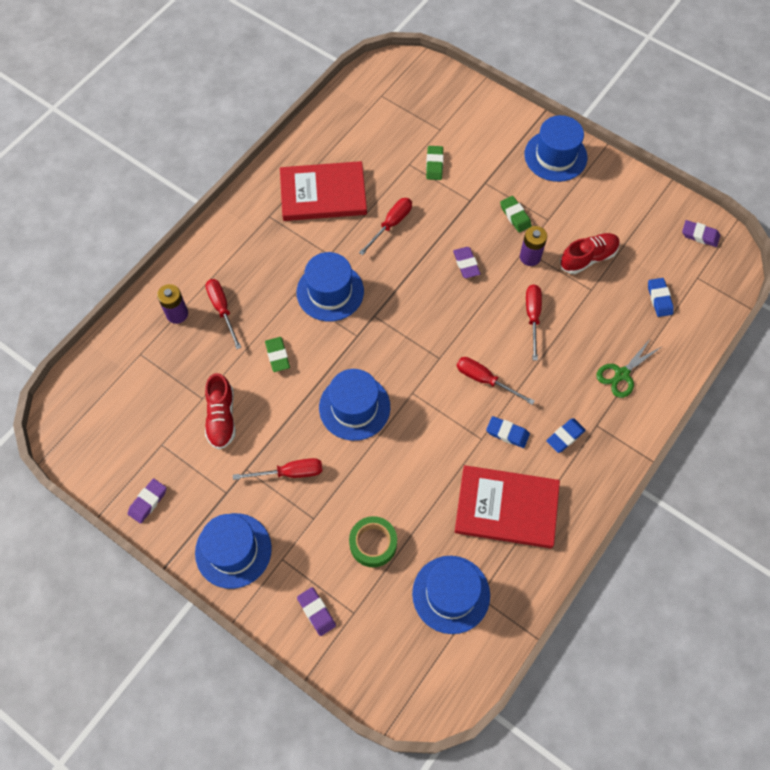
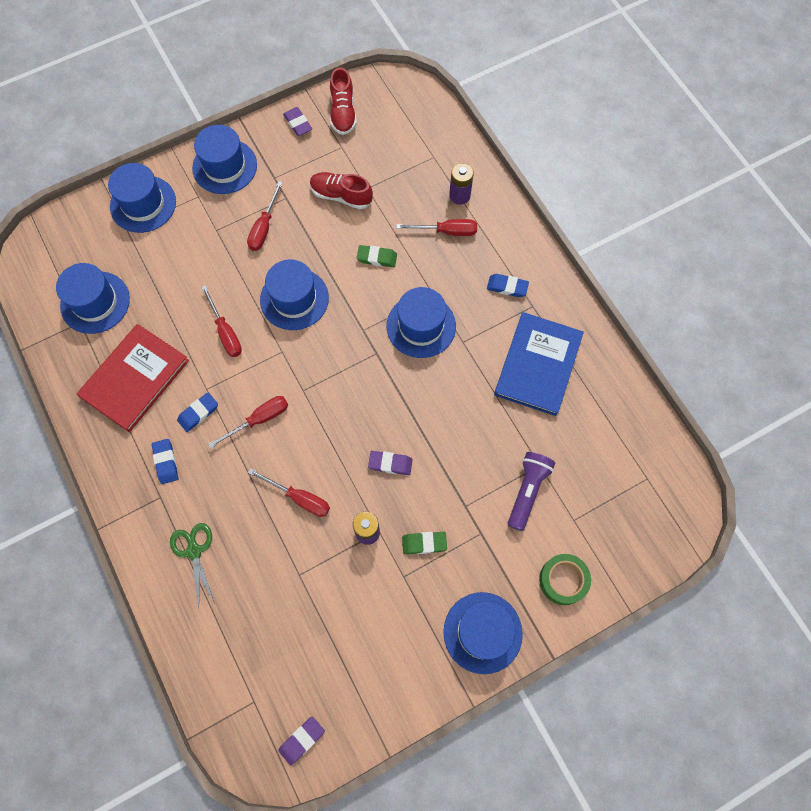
camera: 115 degrees right, 5 degrees up
red book [280,161,367,221] -> blue book [494,312,584,416]
purple eraser [297,587,336,636] -> blue hat [108,163,176,233]
green tape [349,516,397,567] -> green tape moved to [539,554,591,605]
red screwdriver [359,198,412,255] -> red screwdriver moved to [201,285,242,357]
green eraser [426,146,444,180] -> purple flashlight [508,452,555,531]
red shoe [560,233,620,274] -> red shoe moved to [330,67,357,135]
blue eraser [648,278,674,317] -> blue eraser moved to [487,274,529,297]

